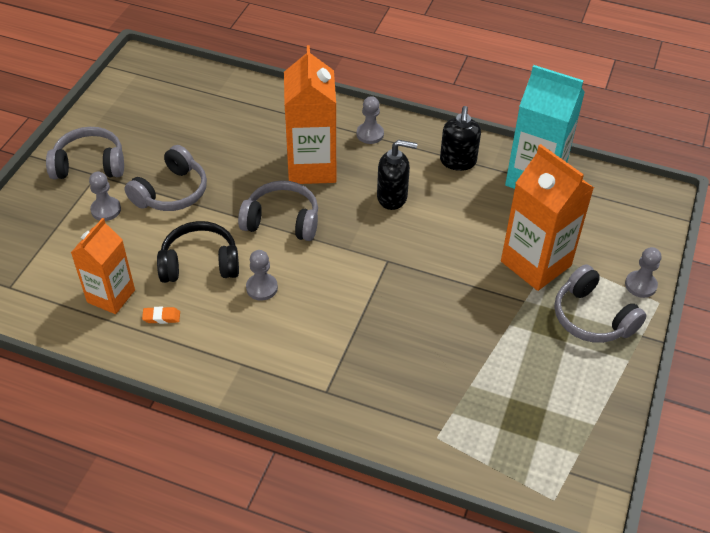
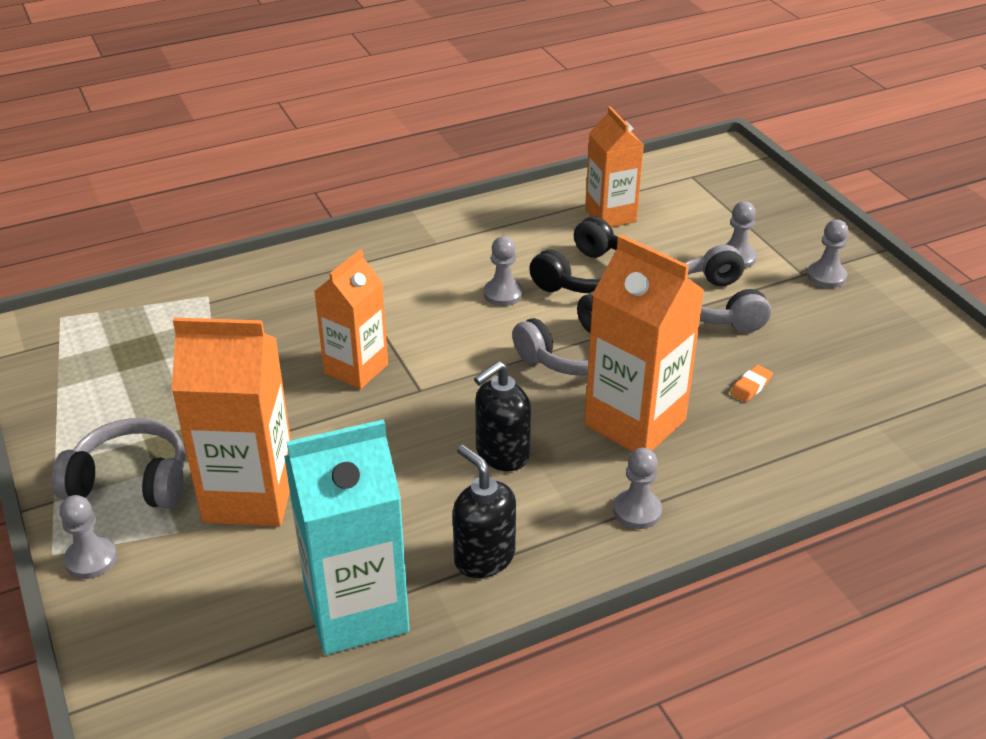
camera: 135 degrees right, 10 degrees down
grey headphones [46,127,124,179] -> grey pawn [807,219,849,288]
orange eraser [142,307,180,324] -> orange eraser moved to [730,365,773,402]
none -> orange carton [314,249,388,389]

